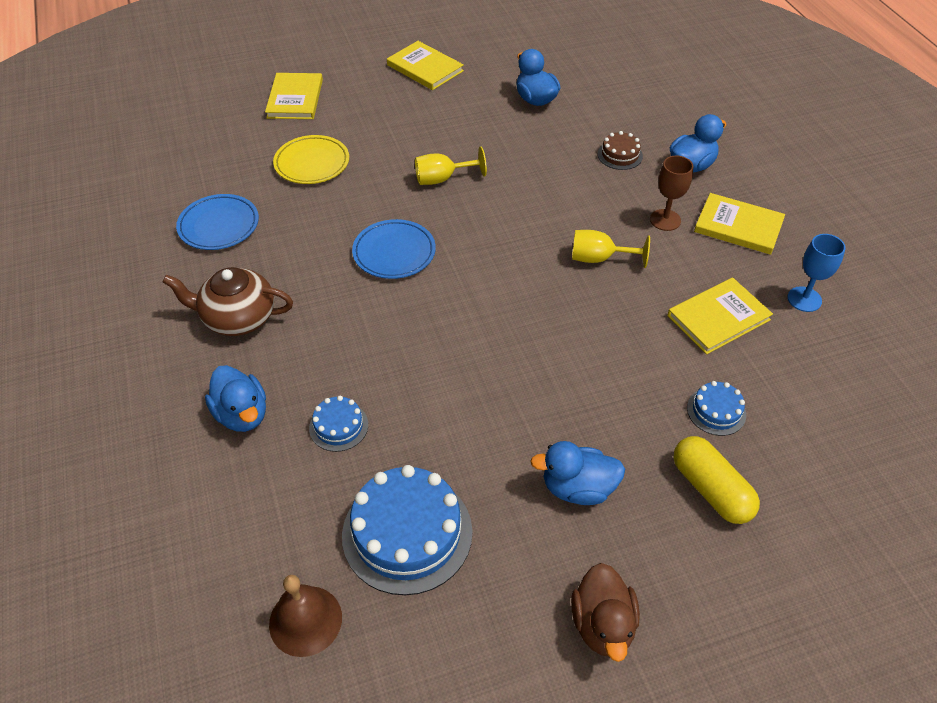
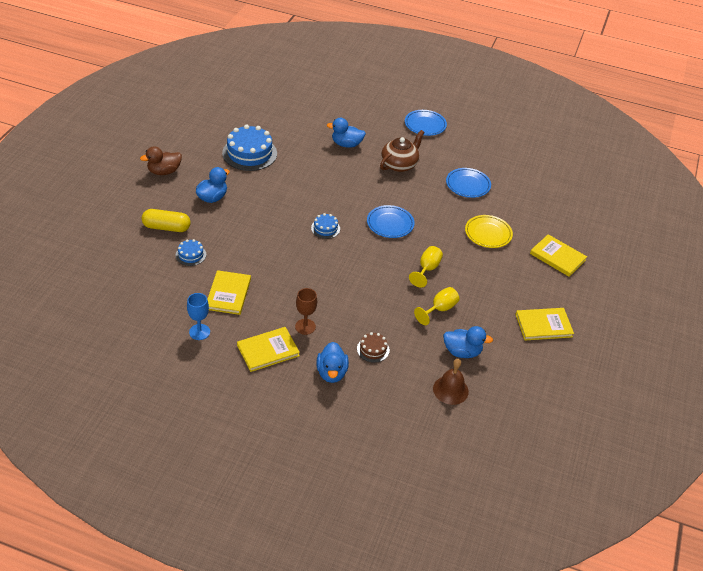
camera: 125 degrees right, 5 degrees down
brown bell [269,575,342,657] -> brown bell moved to [433,359,469,405]
blue cake [309,396,368,452] -> blue cake moved to [311,213,340,239]
brown duck [571,563,640,662] -> brown duck turned 60 degrees counterclockwise [140,146,182,175]
yellow goblet [572,230,650,268] -> yellow goblet moved to [414,287,459,325]
none -> blue plate [405,110,447,136]

